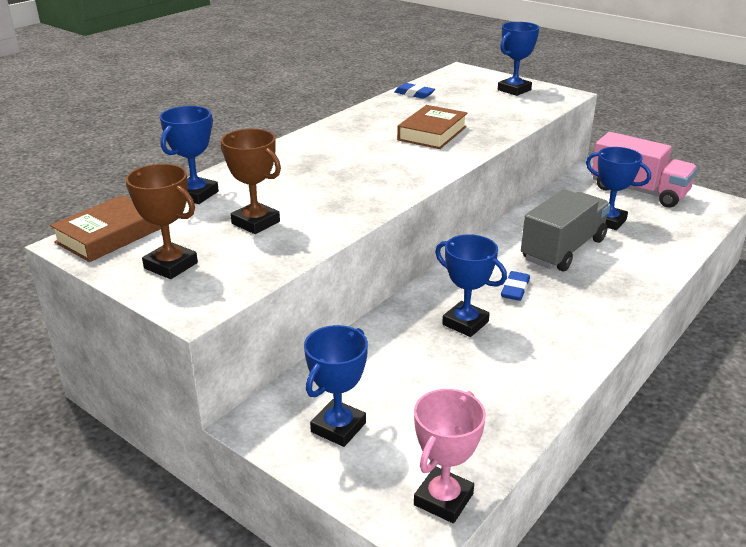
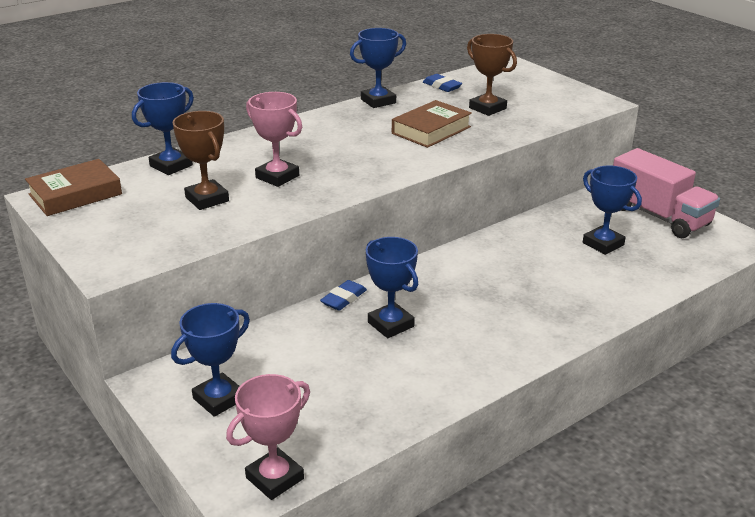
camera: 15 degrees right, 0 degrees up
brown trophy [126,164,198,279] -> brown trophy moved to [467,34,517,116]
blue trophy [498,22,540,96] -> blue trophy moved to [350,28,406,108]
blue eraser [501,271,530,301] -> blue eraser moved to [320,280,367,311]
grey truck [521,189,610,271] -> none
none -> pink trophy [246,92,302,187]

